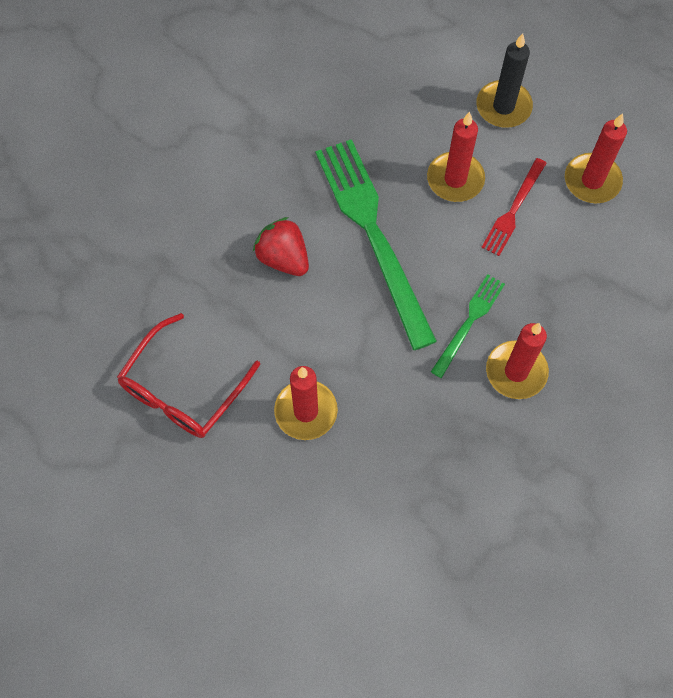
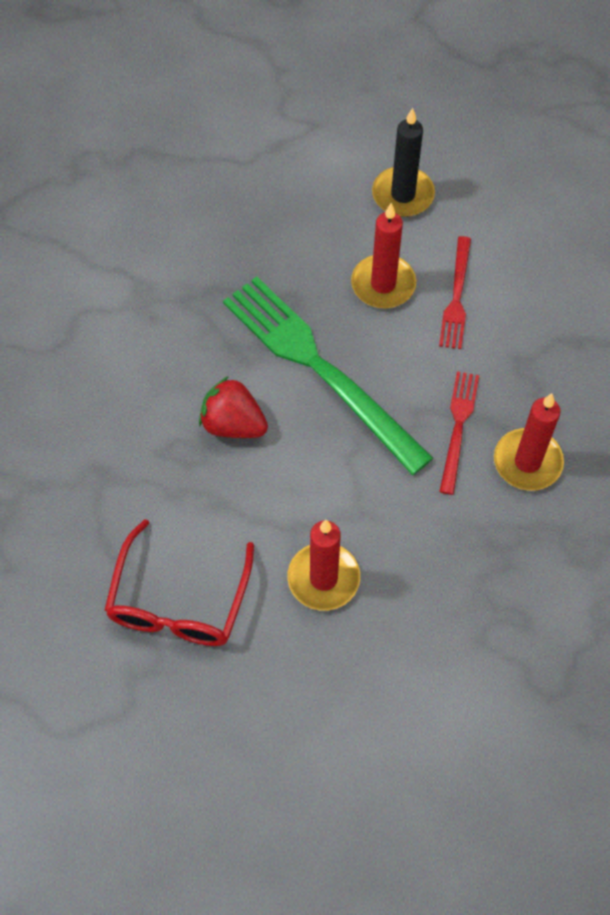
camera: 20 degrees left, 5 degrees down
green fork [431,274,505,378] -> red fork [439,371,479,495]
red candle [565,113,627,203] -> none

